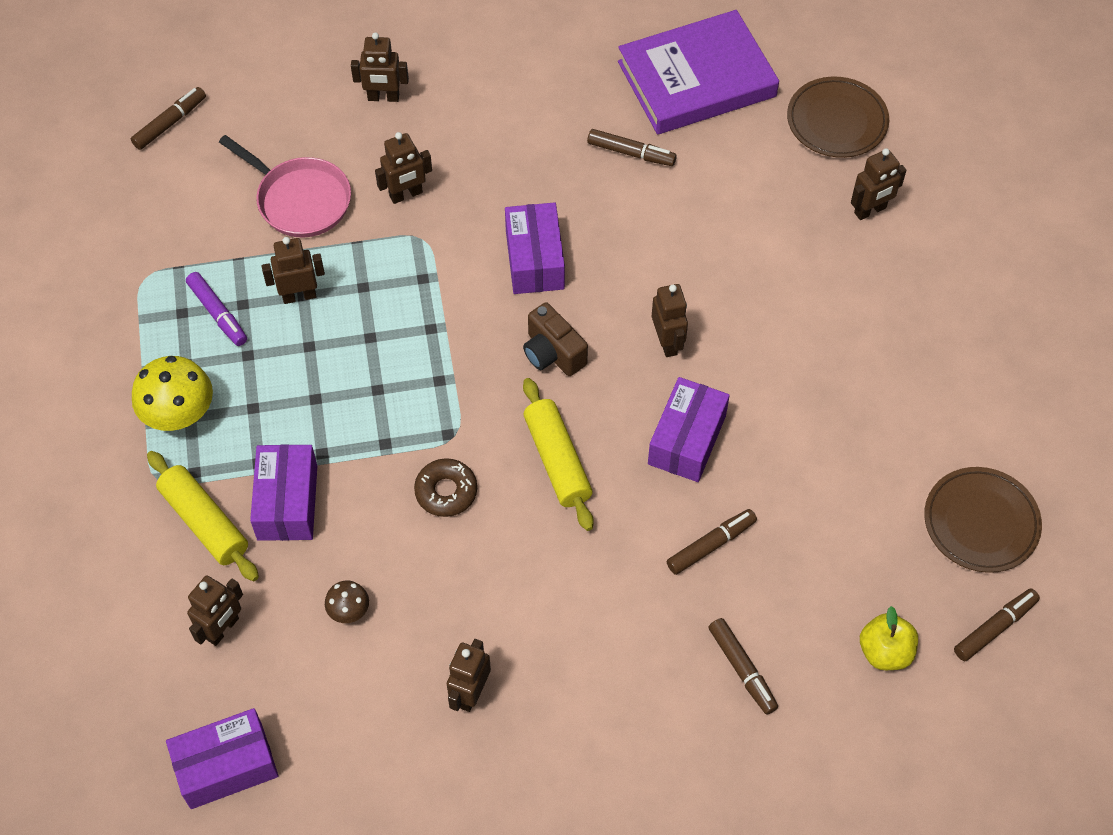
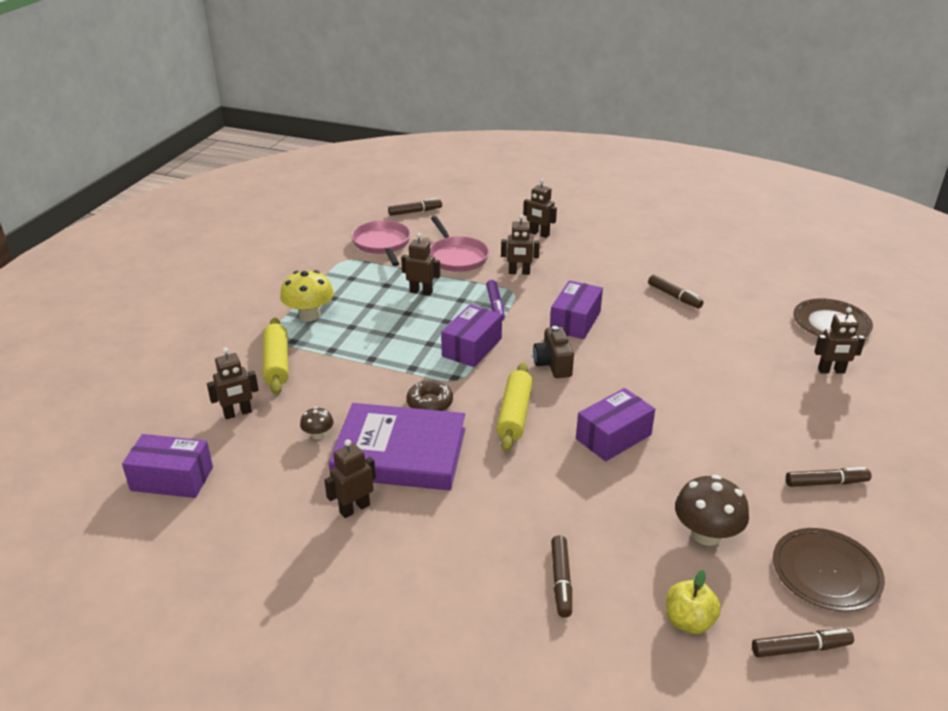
camera: 30 degrees right, 25 degrees down
purple marker [186,272,247,346] -> purple marker moved to [486,280,505,321]
purple box [250,444,317,541] -> purple box moved to [441,304,502,367]
purple book [618,10,779,134] -> purple book moved to [329,403,465,490]
brown robot [652,284,688,357] -> none
brown marker [667,509,757,575] -> brown marker moved to [786,467,871,487]
none -> pink pan [351,220,411,266]
none -> brown mushroom [675,475,749,546]

